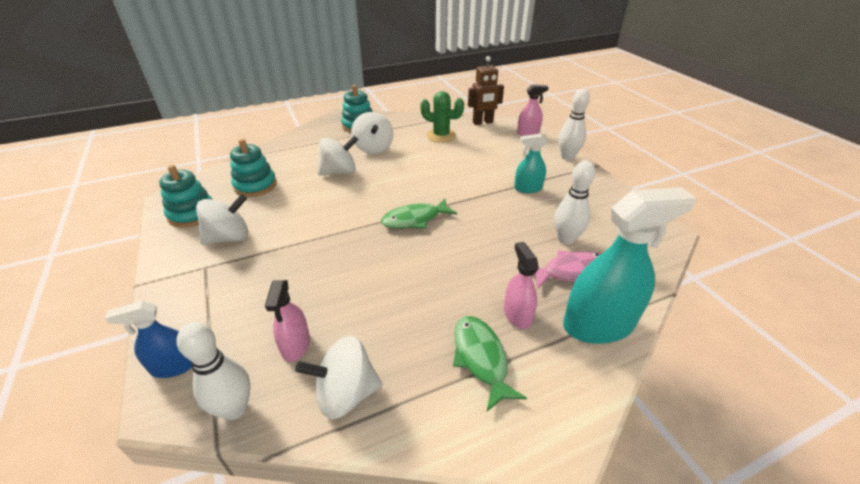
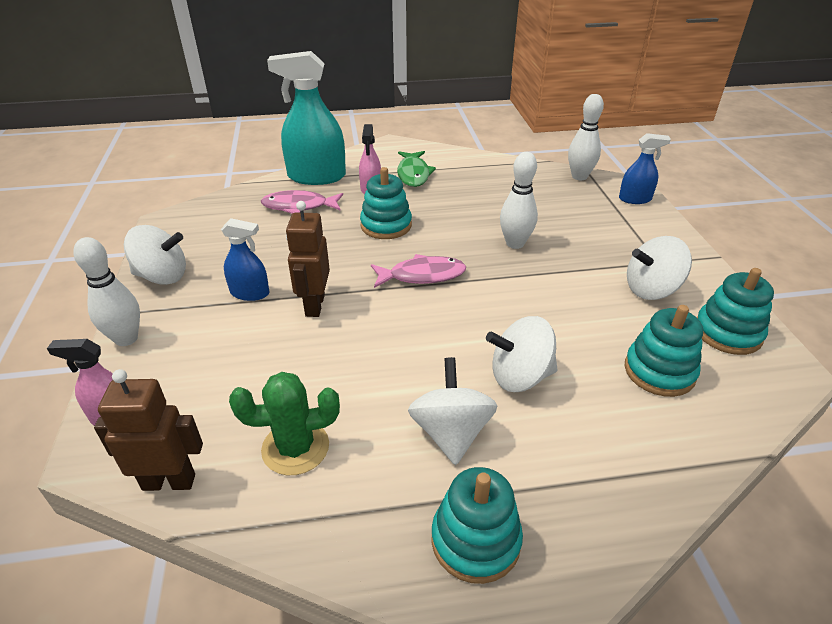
camera: 165 degrees left, 0 degrees up
pink spray bottle [265,280,310,362] -> none
white spinning top [295,336,382,419] -> white spinning top moved to [124,225,186,285]
green fish [381,199,457,229] -> pink fish [371,254,466,288]
green cactus [420,91,464,142] -> green cactus turned 45 degrees counterclockwise [229,372,340,475]
turquoise spray bottle [514,134,547,193] -> blue spray bottle [221,218,269,301]
white bowling pin [554,161,595,245] -> white bowling pin moved to [500,152,538,249]
none -> brown robot [286,201,330,317]
none -> turquoise stacking toy [360,167,412,239]

